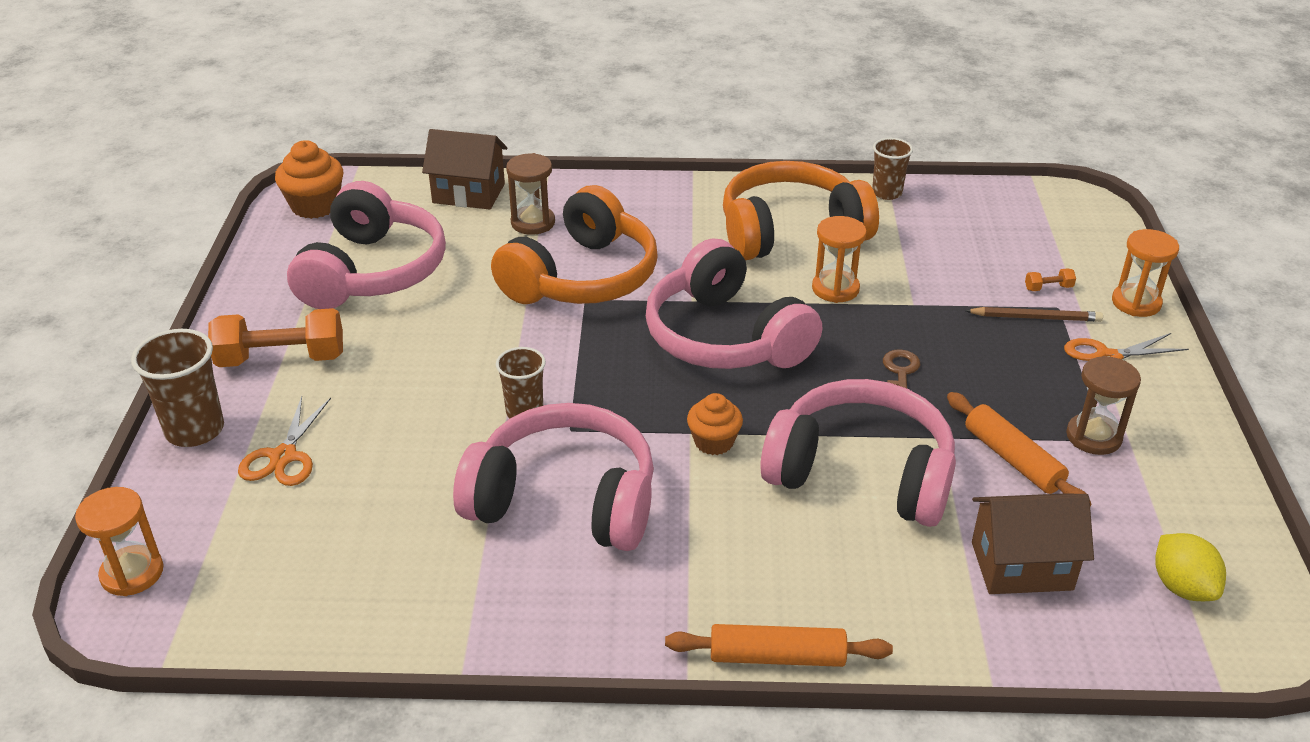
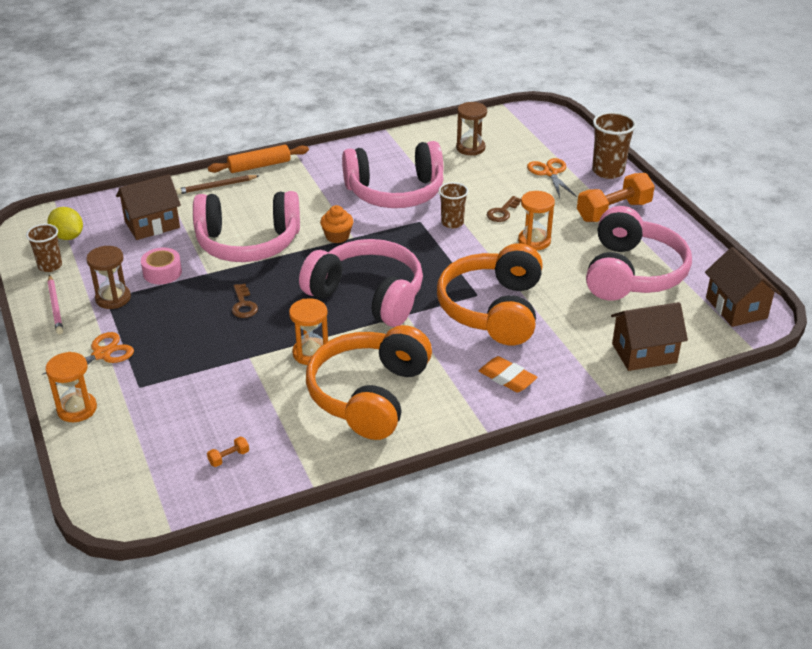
camera: 155 degrees right, 0 degrees up
orange hourglass [75,487,164,596] -> orange hourglass moved to [518,191,555,250]
orange cupcake [275,140,343,219] -> brown house [705,247,781,327]
pink headphones [287,181,446,309] -> pink headphones turned 150 degrees counterclockwise [586,206,692,301]
brown hourglass [506,153,555,235] -> brown hourglass moved to [456,102,487,156]
orange headphones [723,161,879,260] -> orange headphones turned 150 degrees clockwise [306,325,432,440]
brown cup [872,138,913,200] -> brown cup moved to [26,224,62,272]
orange rolling pin [947,392,1091,506] -> pink tape [141,248,182,284]
brown pencil [965,307,1103,322] -> brown pencil moved to [176,175,260,195]
orange dumbbell [1025,268,1076,291] -> orange dumbbell moved to [207,437,249,467]
none -> pink pencil [47,275,63,334]
none -> orange eraser [479,356,538,392]
none -> brown key [487,196,521,222]

